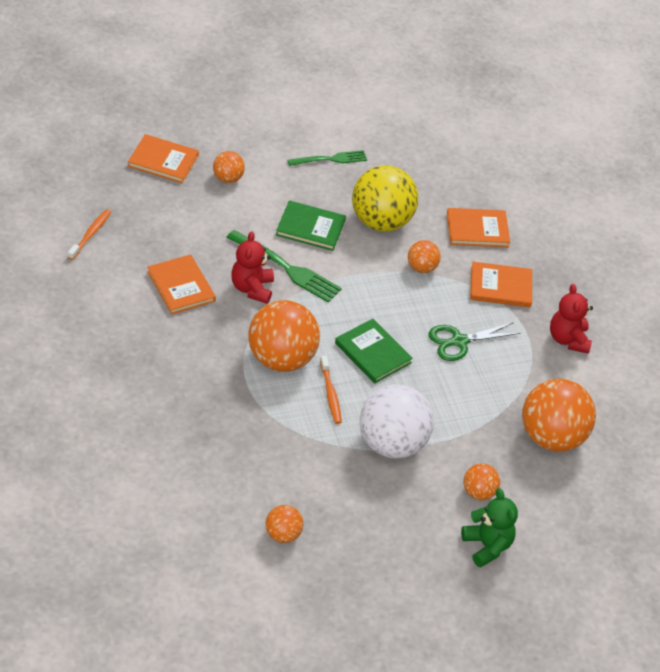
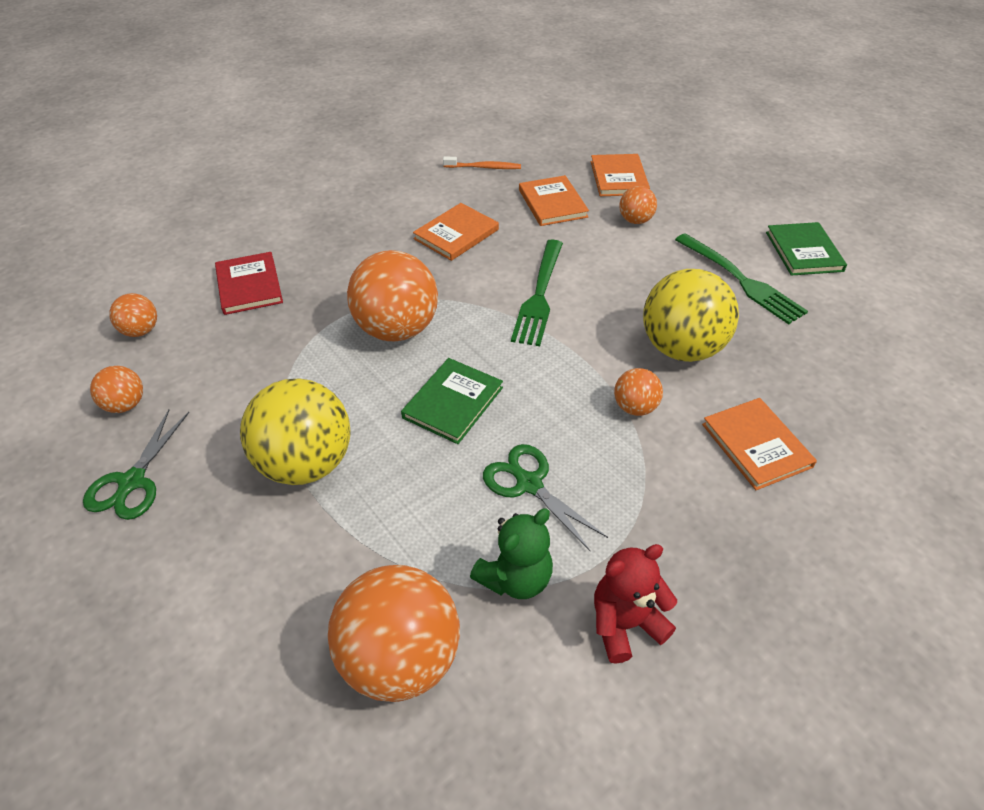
camera: 75 degrees right, 0 degrees up
red teddy bear [231,231,274,304] -> none
green book [276,200,346,251] -> green book moved to [766,222,847,276]
green fork [287,150,367,166] -> green fork [675,233,808,324], size x1.52
orange toothbrush [320,355,342,424] -> none
white ball [360,384,434,458] -> yellow ball [240,378,350,485]
green teddy bear [461,488,518,568] -> green teddy bear moved to [470,508,553,599]
orange ball [463,463,500,500] -> orange ball moved to [109,293,157,337]
orange book [470,262,532,307] -> orange book moved to [519,175,589,226]
none -> green scissors [83,410,189,520]
none -> red book [215,252,283,315]

